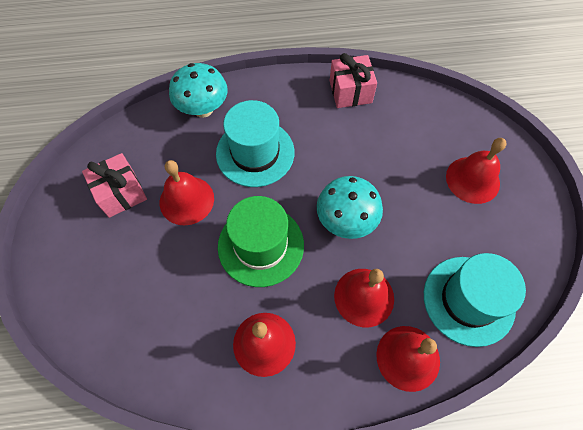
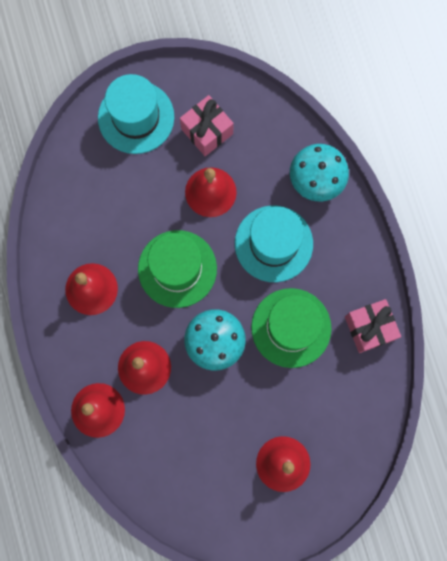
camera: 80 degrees right, 15 degrees up
turquoise hat [424,253,526,347] -> turquoise hat moved to [98,74,174,154]
none -> green hat [251,288,331,368]

